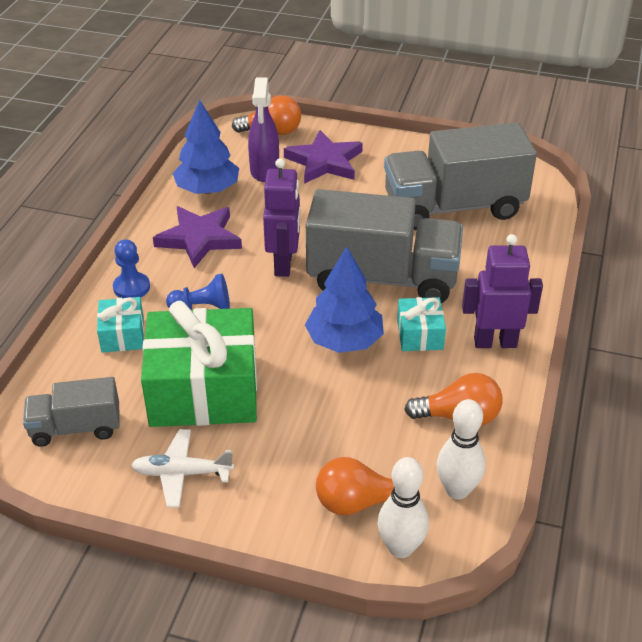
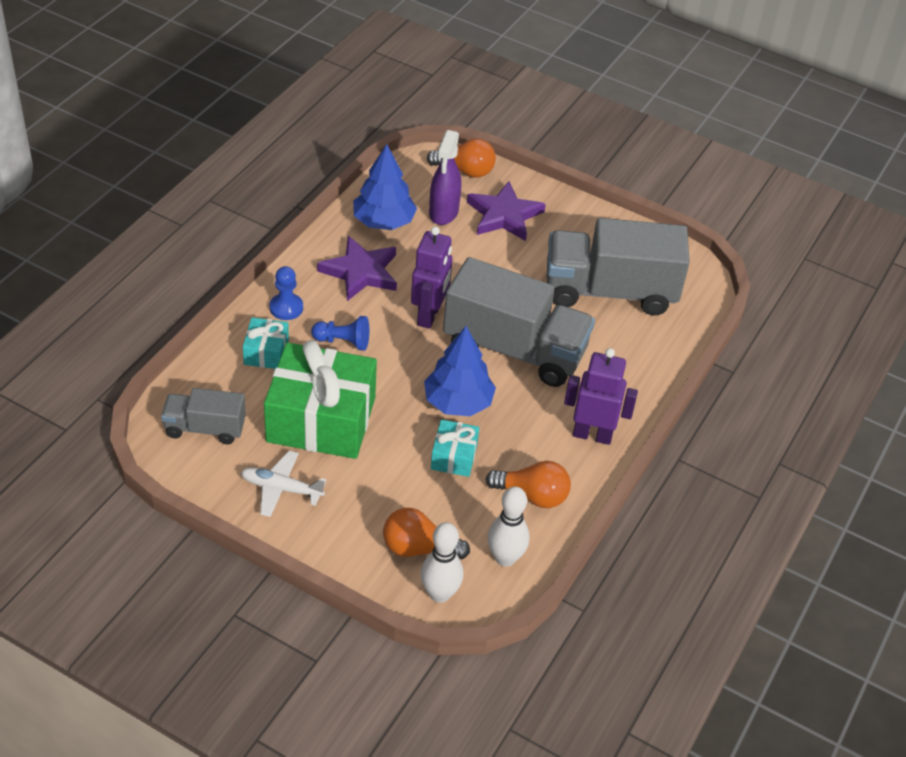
camera: 10 degrees right, 5 degrees up
turquoise gift [397,297,446,351] -> turquoise gift moved to [431,419,479,477]

